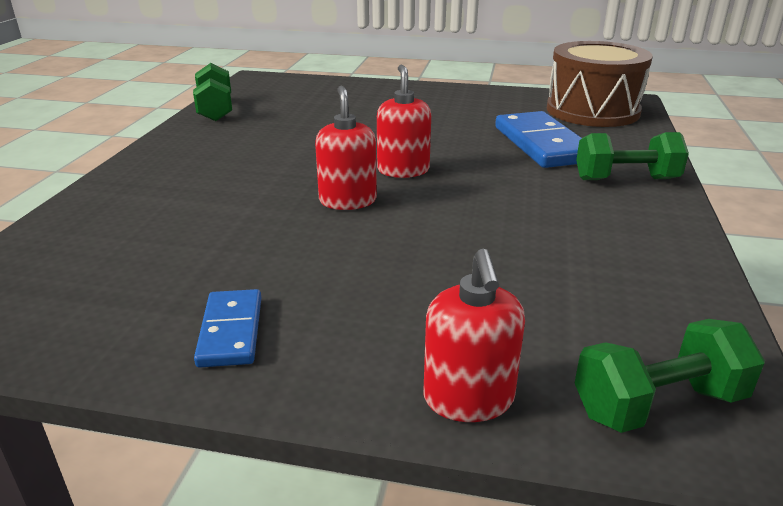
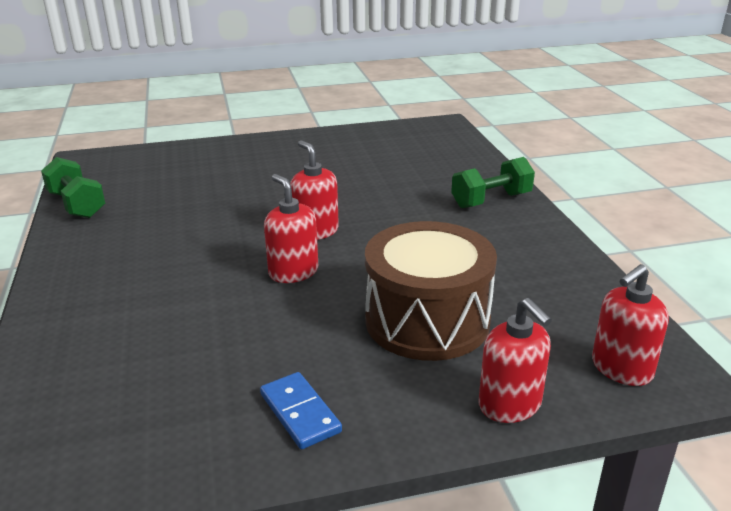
camera: 25 degrees left, 0 degrees up
blue domino [495,111,582,168] -> none
brown drum [547,41,653,127] -> brown drum moved to [365,221,497,361]
green dumbbell [575,319,765,433] -> red soap dispenser [592,264,669,386]

